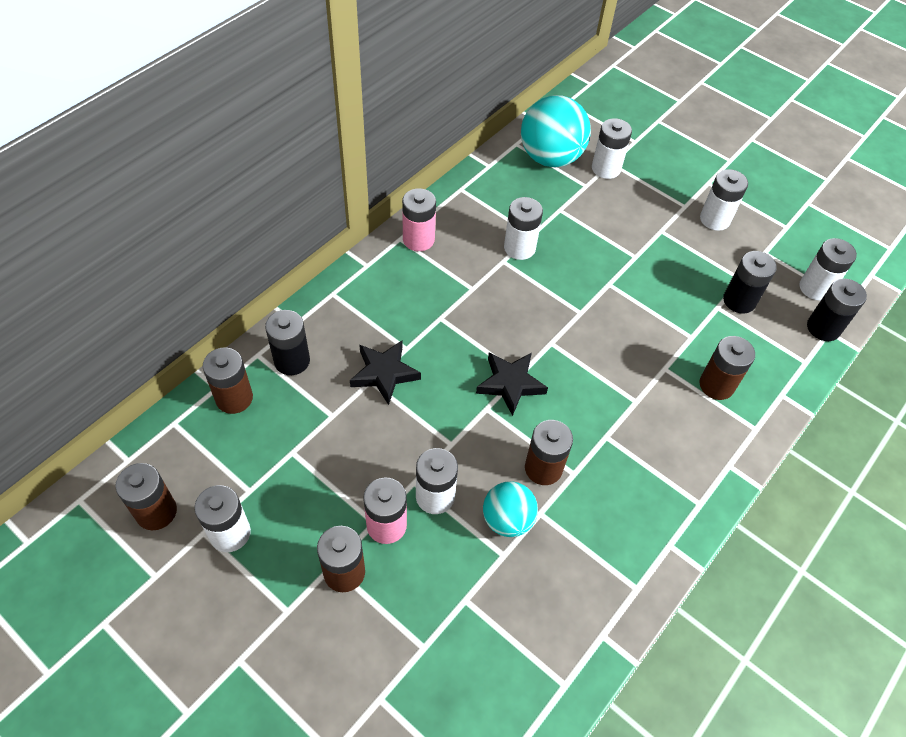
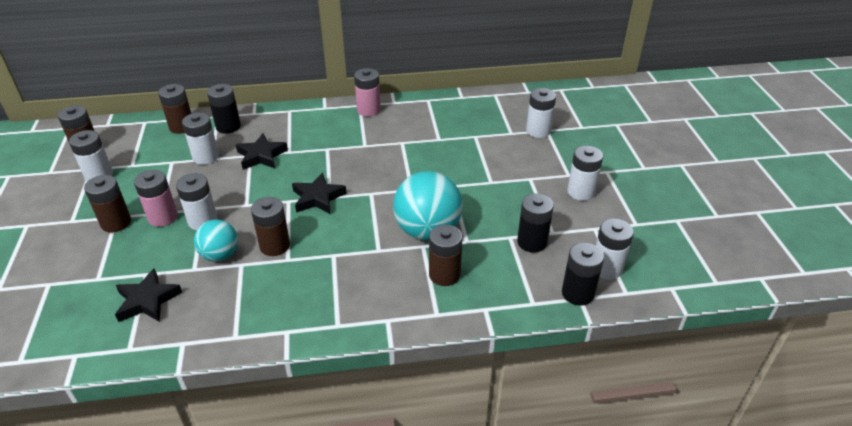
camera: 45 degrees right, 15 degrees down
white battery [504,197,543,260] -> white battery moved to [182,113,219,165]
turquoise ball [521,95,591,167] -> turquoise ball moved to [393,171,463,241]
none -> black star [115,268,183,322]

